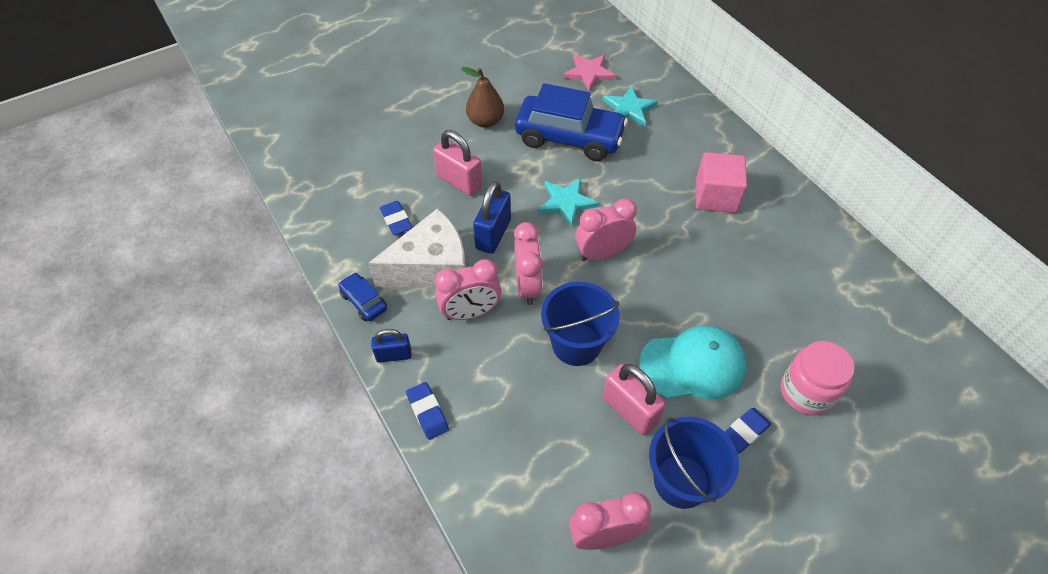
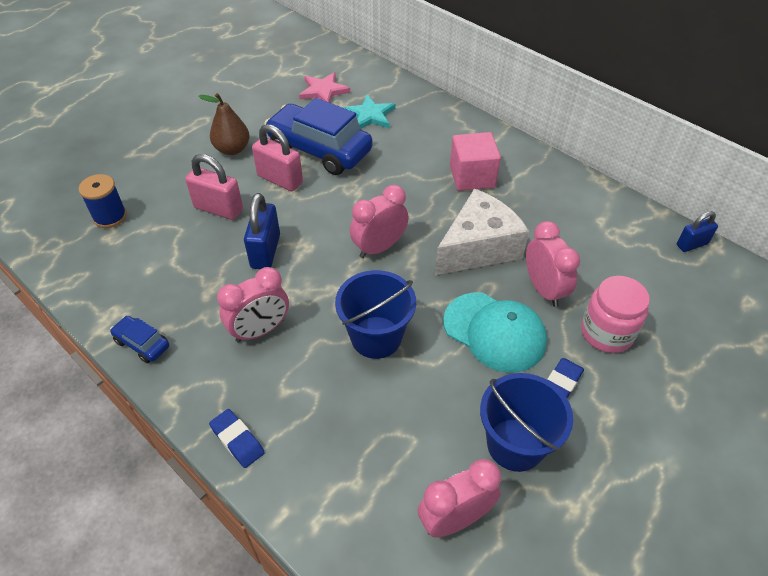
camera: 15 degrees left, 5 degrees down
white cheese [368,208,466,288] -> white cheese moved to [435,189,529,275]
blue padlock [372,329,412,363] -> blue padlock moved to [677,211,718,252]
blue eraser [380,201,413,235] -> none
pink clock [514,222,543,305] -> pink clock moved to [526,221,580,307]
blue car [515,83,628,161] -> blue car turned 150 degrees counterclockwise [264,98,373,175]
turquoise star [538,178,599,227] -> none
pink padlock [603,364,666,436] -> pink padlock moved to [252,124,303,191]
turquoise cap [639,325,746,399] -> turquoise cap turned 60 degrees clockwise [443,292,547,373]
none -> blue spool [79,174,127,228]

